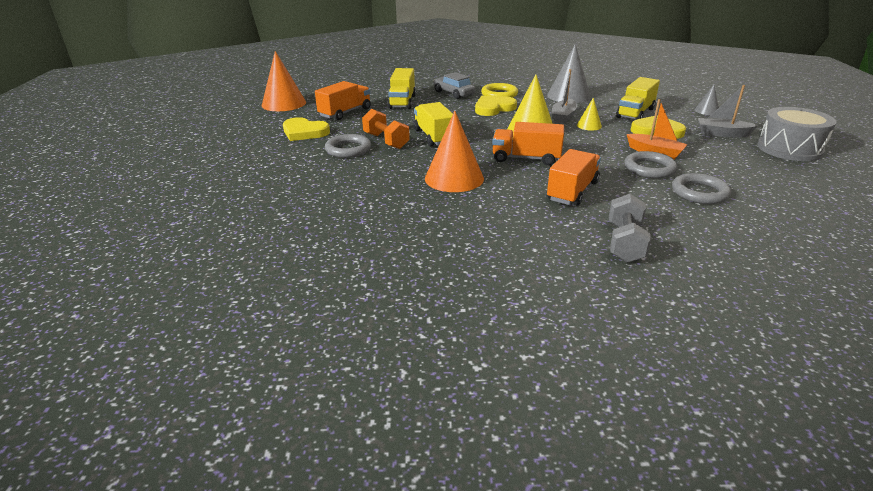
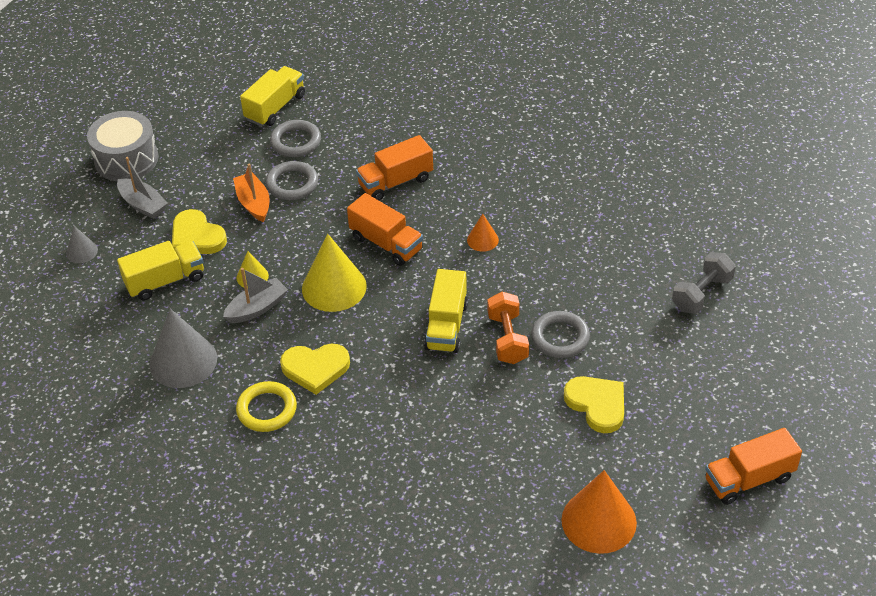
camera: 150 degrees left, 15 degrees up
orange truck [315,81,371,120] -> orange truck moved to [705,428,802,505]
yellow truck [388,68,416,109] -> yellow truck moved to [240,66,305,126]
orange cone [425,111,484,192] -> orange cone [467,214,499,252], size x0.50
grey car [433,72,475,99] -> none
grey dumbbell [609,194,651,263] -> grey dumbbell moved to [672,252,736,314]

